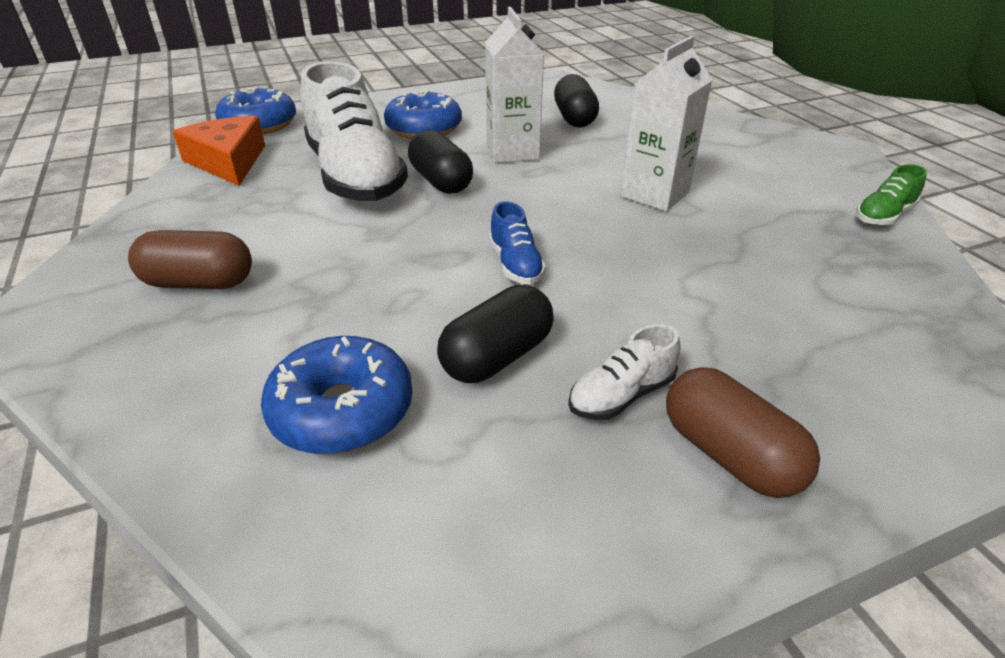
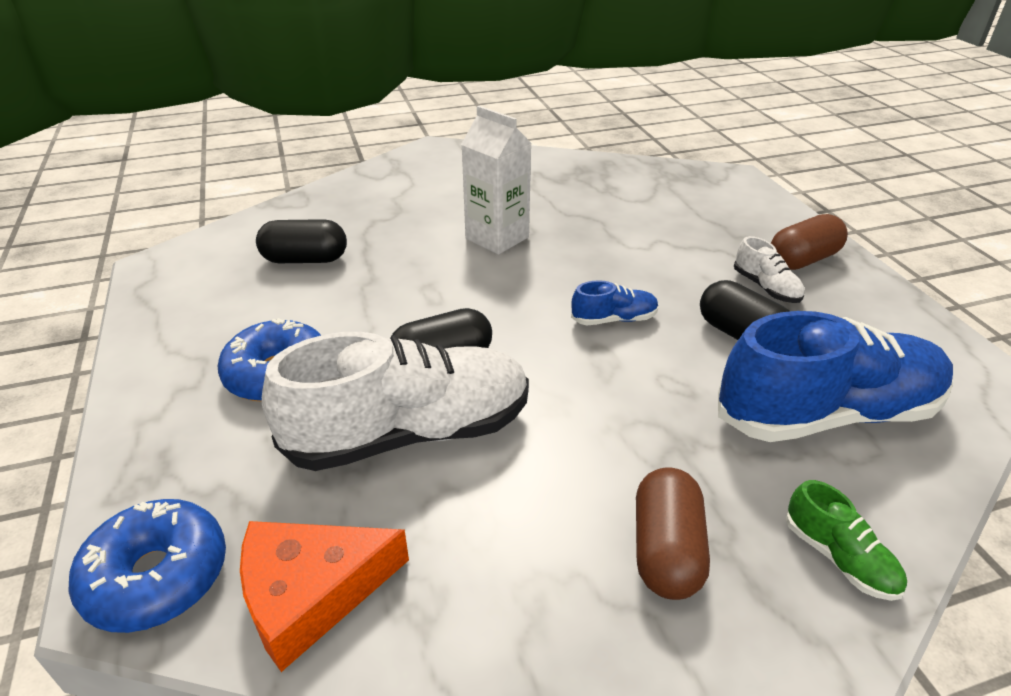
camera: 85 degrees left, 0 degrees up
blue donut [261,336,413,455] -> blue shoe [718,311,954,442]
white carton [485,7,544,163] -> none
green shoe [856,164,927,225] -> green shoe moved to [786,480,907,601]

